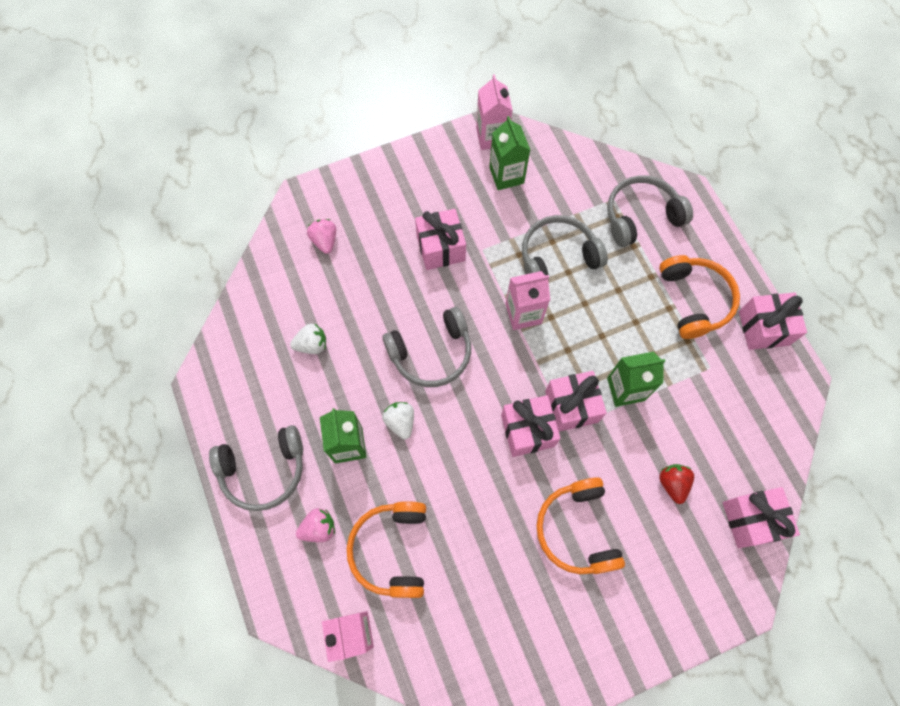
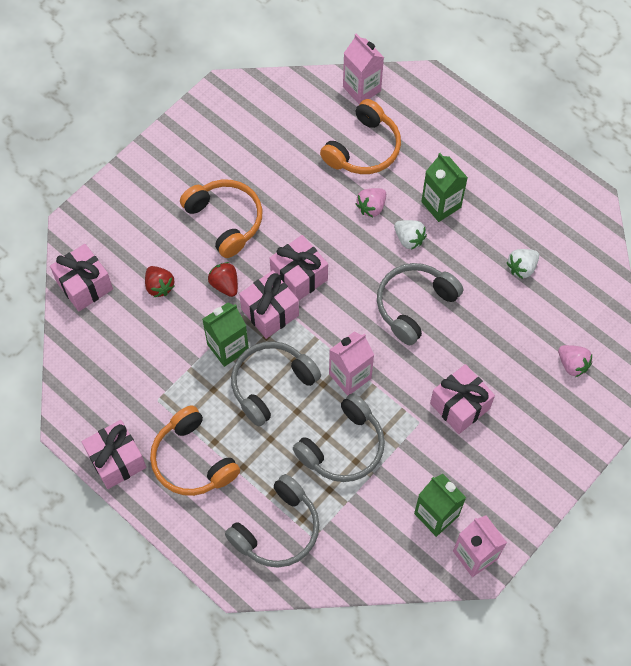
camera: 155 degrees right, 5 degrees down
grey headphones [209,425,303,511] -> grey headphones moved to [231,341,321,427]
pink strawberry [296,508,335,542] -> pink strawberry moved to [356,188,386,217]
orange headphones [347,501,426,598] -> orange headphones turned 60 degrees clockwise [320,99,401,174]
none -> red strawberry [208,262,238,297]

